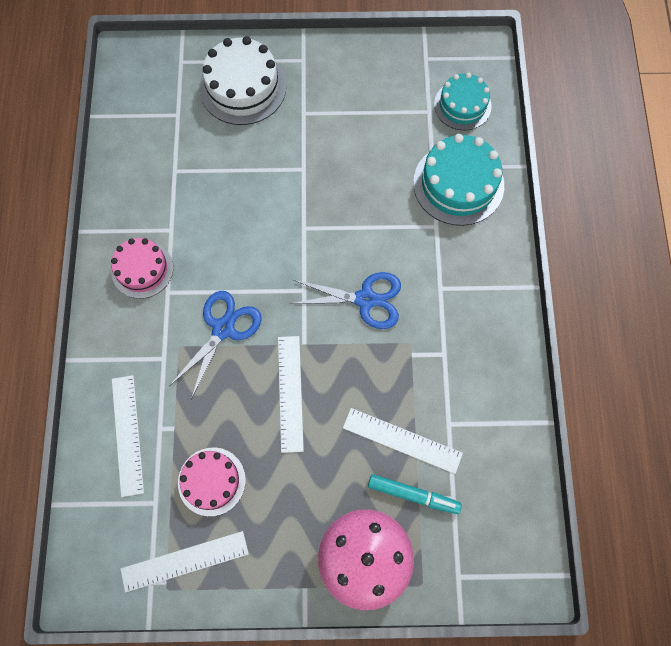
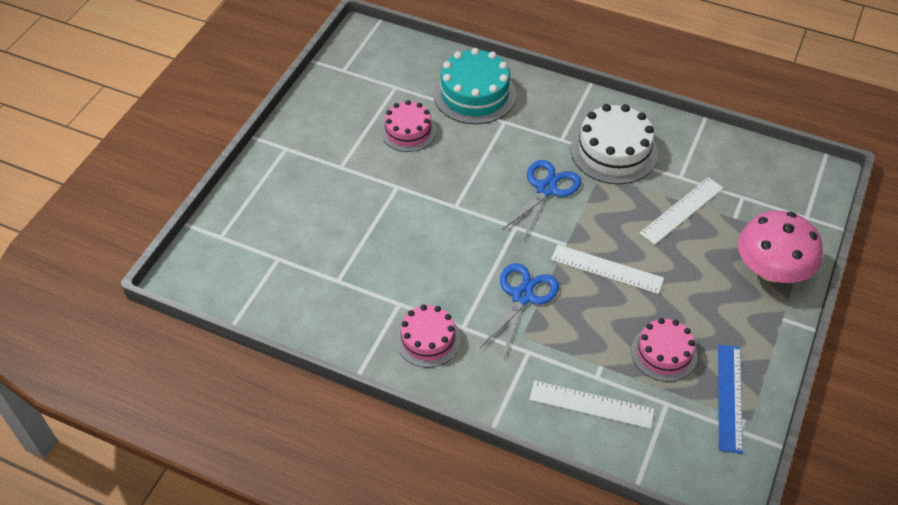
camera: 65 degrees left, 20 degrees down
white ruler [120,531,249,592] -> blue ruler [718,345,743,454]
blue scissors [169,291,262,400] -> blue scissors turned 60 degrees clockwise [480,263,559,358]
white cake [199,36,286,125] -> white cake moved to [571,104,658,184]
turquoise marker [368,474,462,514] -> none
turquoise cake [434,73,492,130] -> none
none -> pink cake [381,100,436,152]

